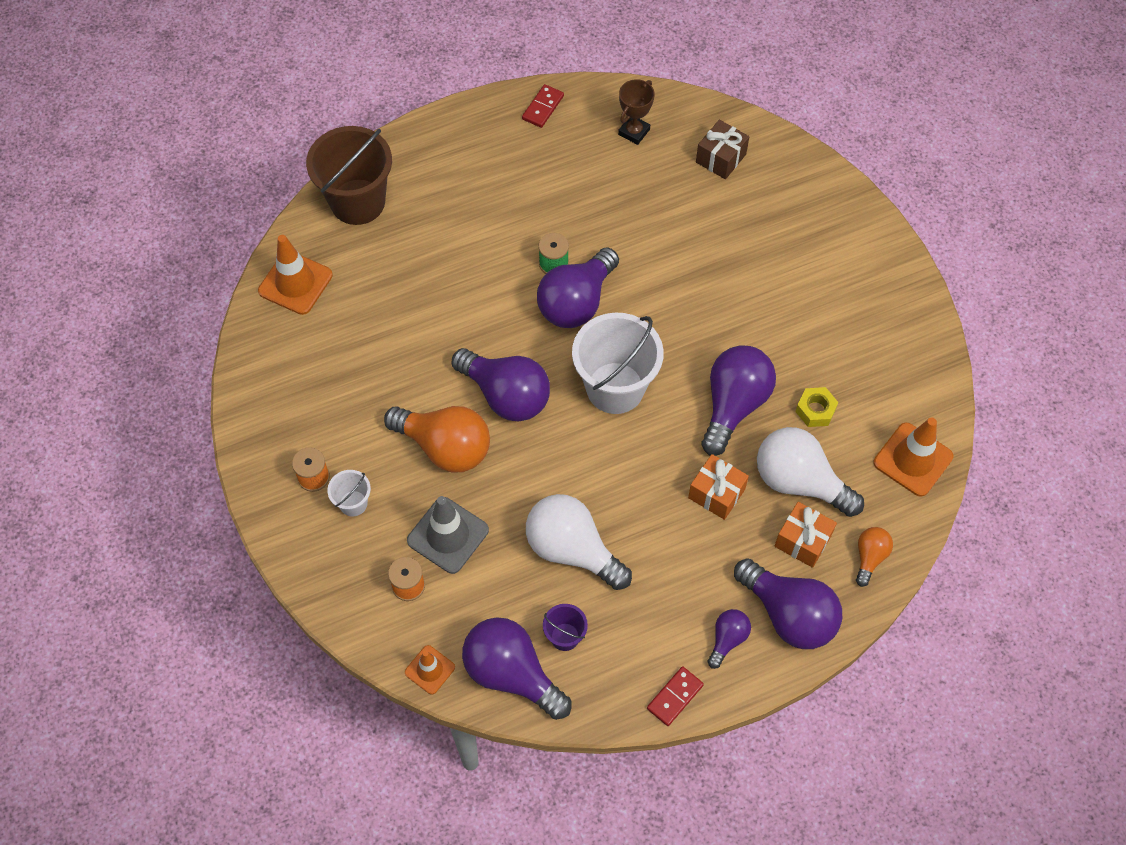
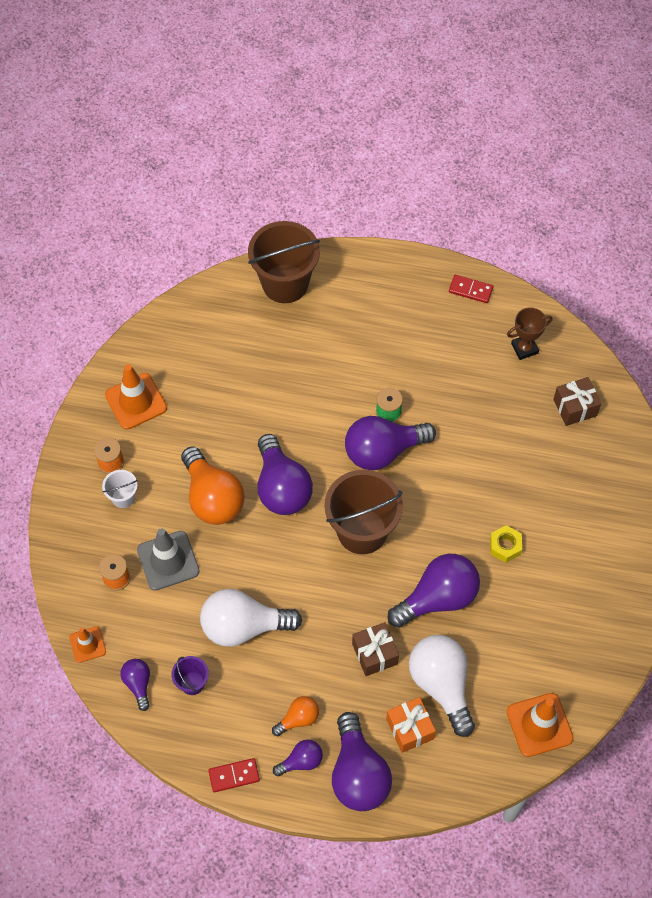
camera: 35 degrees right, 0 degrees up
orange traffic cone [258,235,333,315] -> orange traffic cone moved to [105,364,167,430]
purple light bulb [462,617,572,720] -> purple light bulb [120,659,150,711], size x0.51
red domino [522,84,564,128] -> red domino turned 45 degrees clockwise [449,275,493,303]
white light bulb [526,494,632,590] -> white light bulb turned 75 degrees counterclockwise [200,589,302,647]
white bucket [572,313,664,414] -> brown bucket [325,470,403,554]
orange gift [688,454,749,520] -> brown gift [352,622,399,676]
yellow nut [796,387,838,427] -> yellow nut moved to [490,525,522,563]
orange light bulb [856,527,893,587] -> orange light bulb moved to [272,696,319,736]

